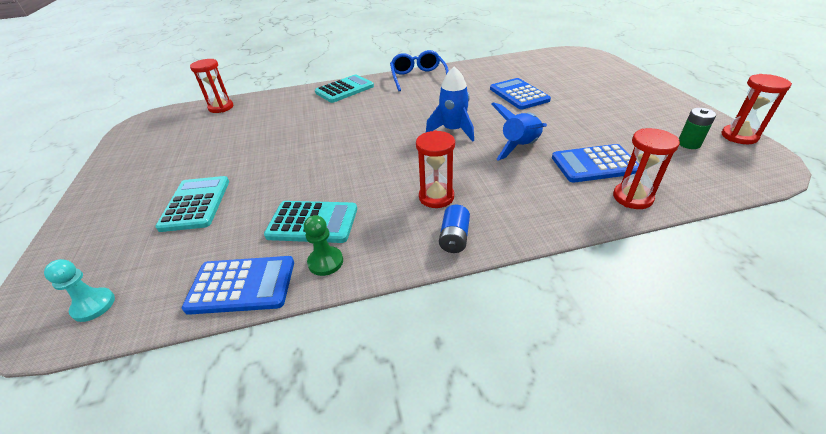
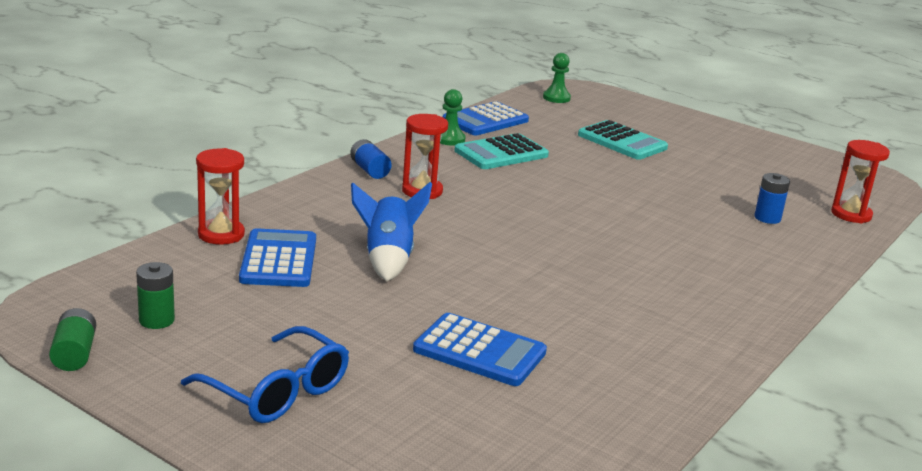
camera: 135 degrees right, 15 degrees down
turquoise pawn [44,259,115,322] -> green pawn [543,53,571,103]
turquoise calculator [315,74,374,103] -> none
blue glasses [390,50,449,91] -> blue glasses moved to [181,326,349,423]
blue rocket [426,66,474,142] -> none
blue calculator [552,144,639,183] -> blue calculator turned 45 degrees counterclockwise [239,228,316,287]
red hourglass [721,74,792,144] -> green battery [49,308,96,371]
none -> blue battery [754,173,790,224]

